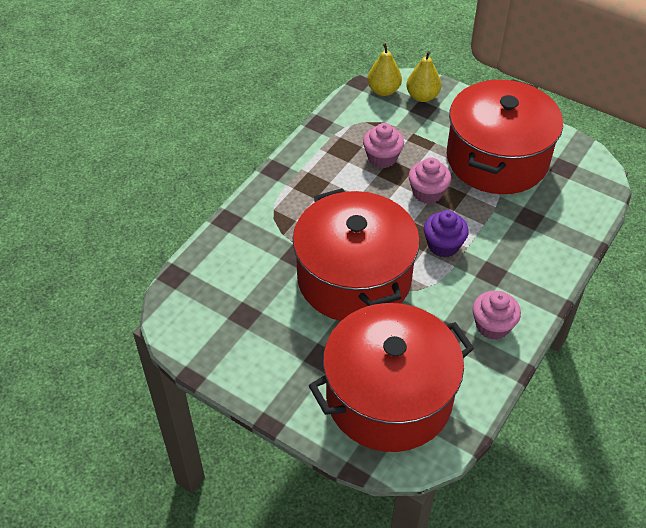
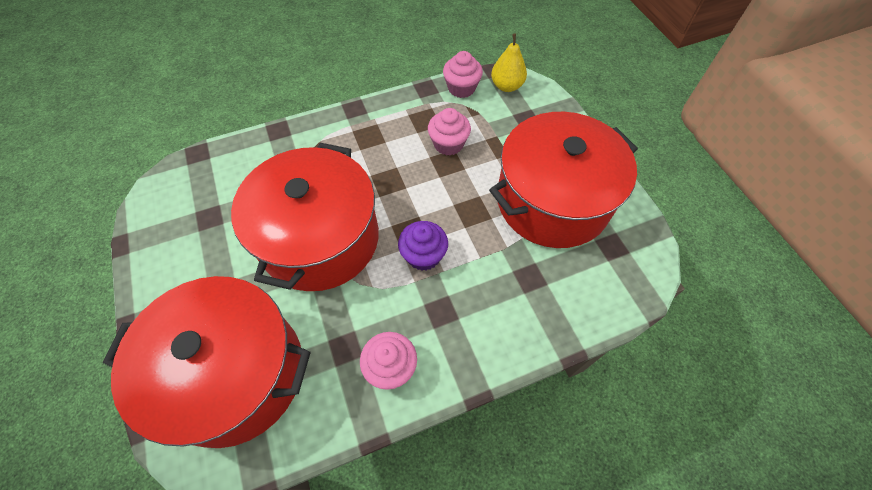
camera: 35 degrees right, 10 degrees up
yellow pear [406,51,441,102] -> none
pink cupcake [409,158,451,204] -> pink cupcake moved to [443,51,483,98]

